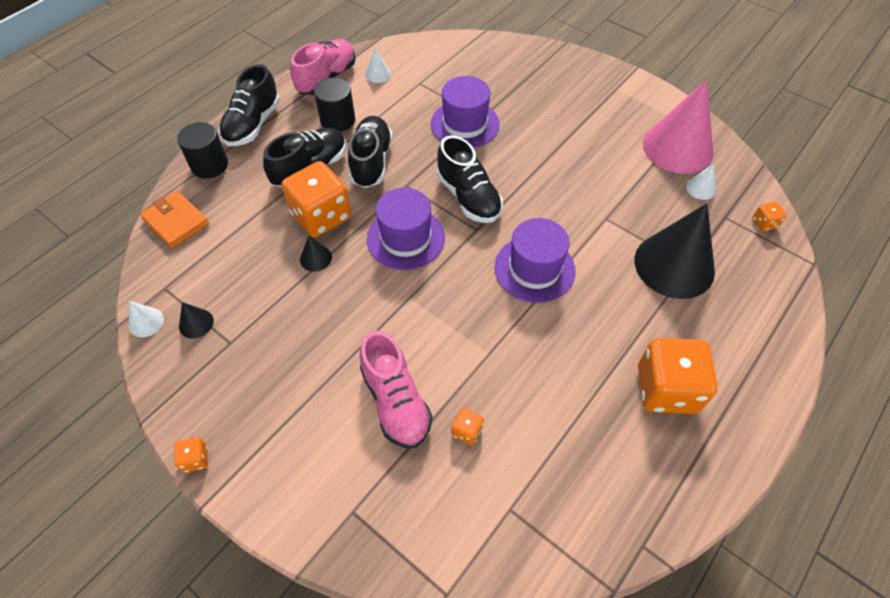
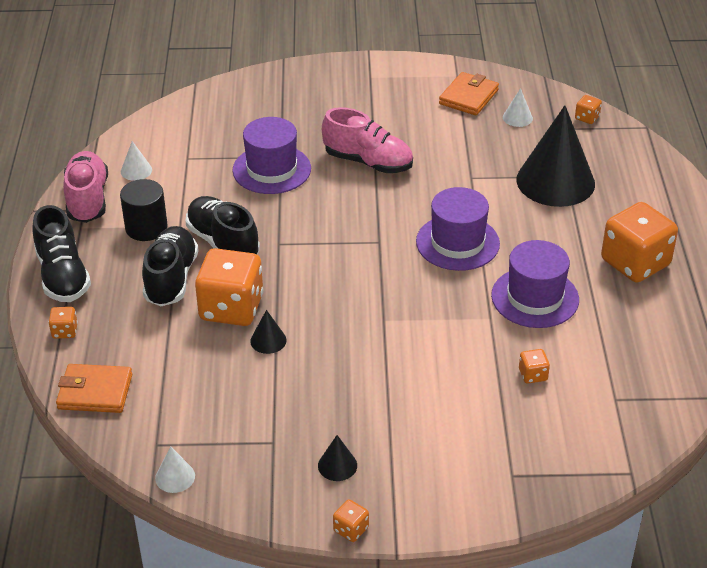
camera: 40 degrees left, 15 degrees down
black cylinder [177,122,228,179] -> orange dice [49,307,78,339]
black cone [179,302,214,339] -> black cone moved to [318,435,357,481]
pink shoe [360,331,432,448] -> pink shoe moved to [322,107,413,173]
purple hat [367,188,445,270] -> purple hat moved to [491,240,579,328]
black shoe [437,135,503,223] -> none
pink cone [643,80,714,174] -> orange wallet [439,72,499,116]

